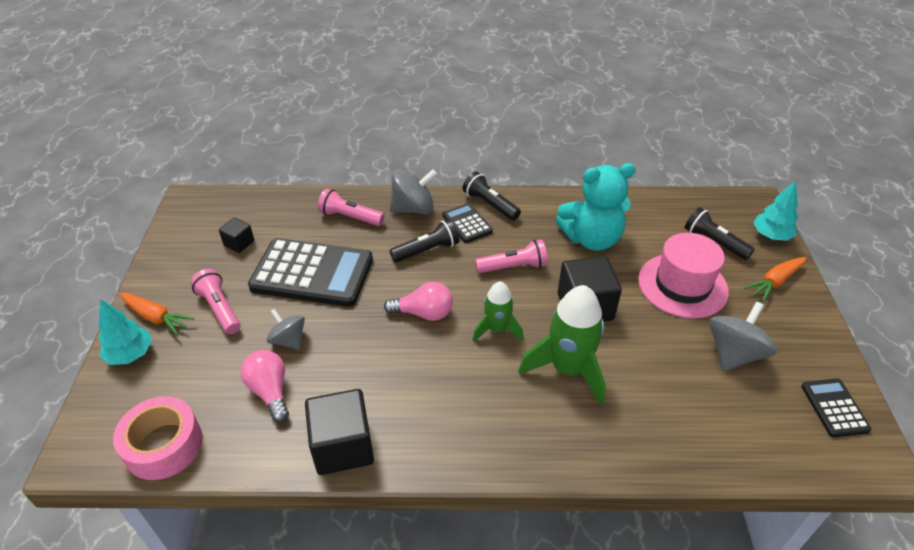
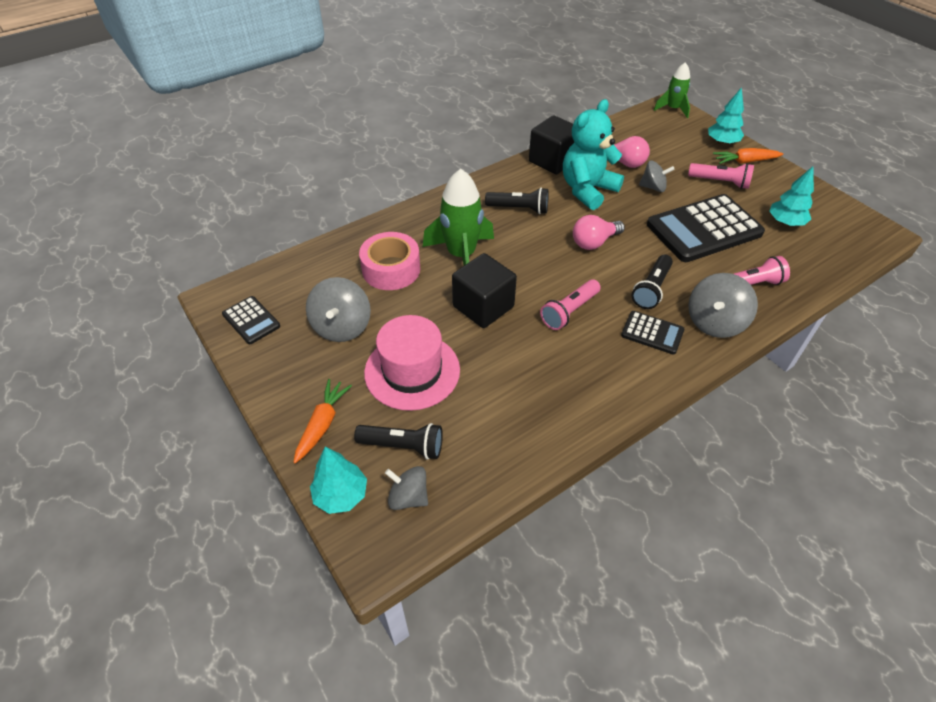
camera: 145 degrees right, 5 degrees up
pink tape [113,396,203,480] -> pink tape moved to [359,232,420,290]
black cube [219,217,254,253] -> turquoise tree [769,166,814,226]
black flashlight [463,172,521,221] -> black flashlight moved to [485,188,549,214]
green rocket [472,281,523,342] -> green rocket moved to [654,62,690,118]
turquoise teddy bear [556,163,636,251] -> turquoise teddy bear moved to [563,99,624,210]
none -> grey spinning top [385,466,428,510]

